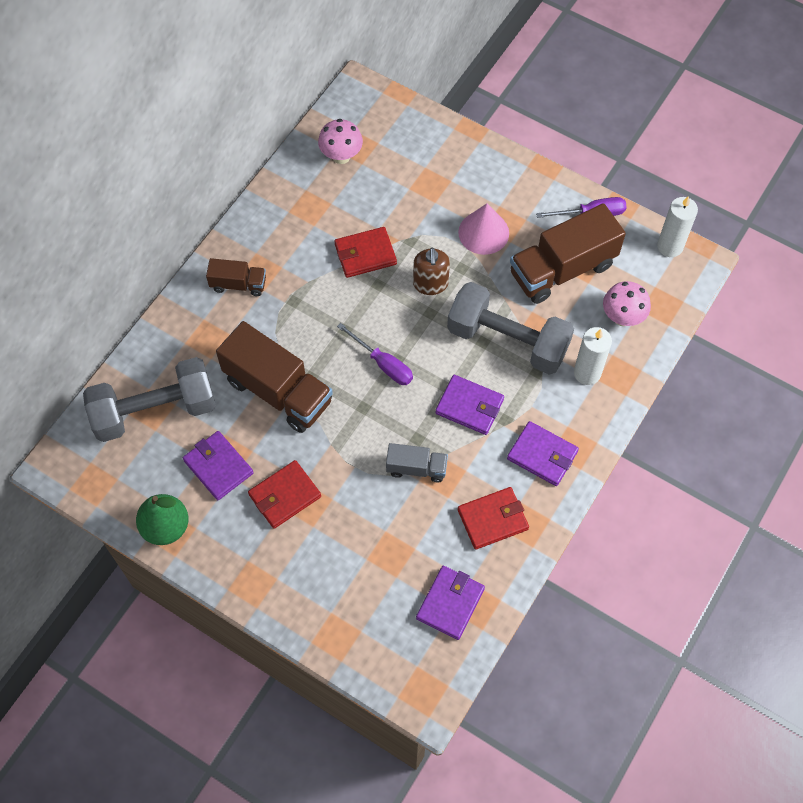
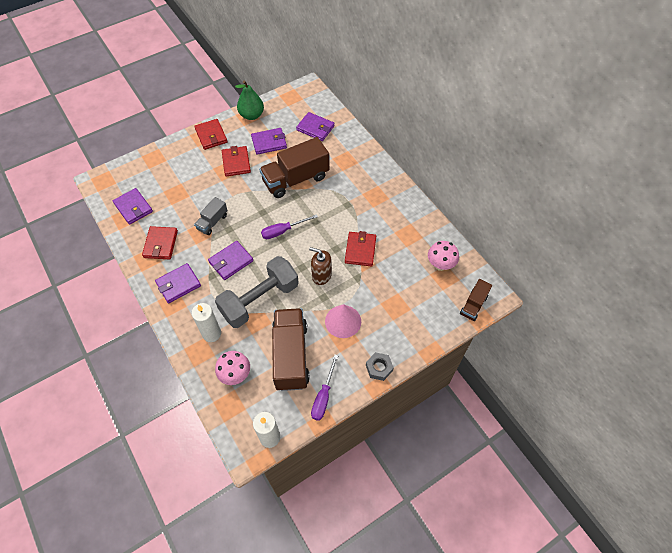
camera: 115 degrees right, 5 degrees down
grey dumbbell [83,357,216,442] -> purple wallet [296,112,335,141]
brown truck [206,258,266,296] -> brown truck moved to [460,279,492,321]
none -> red wallet [194,119,228,150]
none -> grey nut [366,352,394,381]

